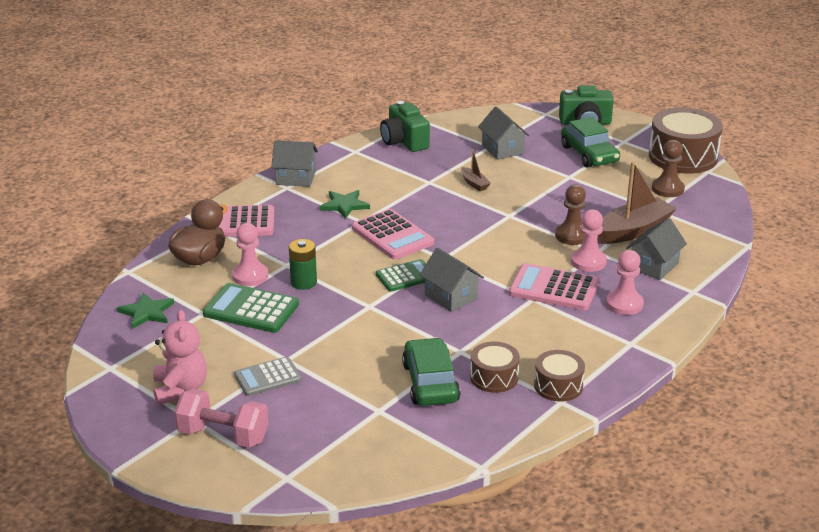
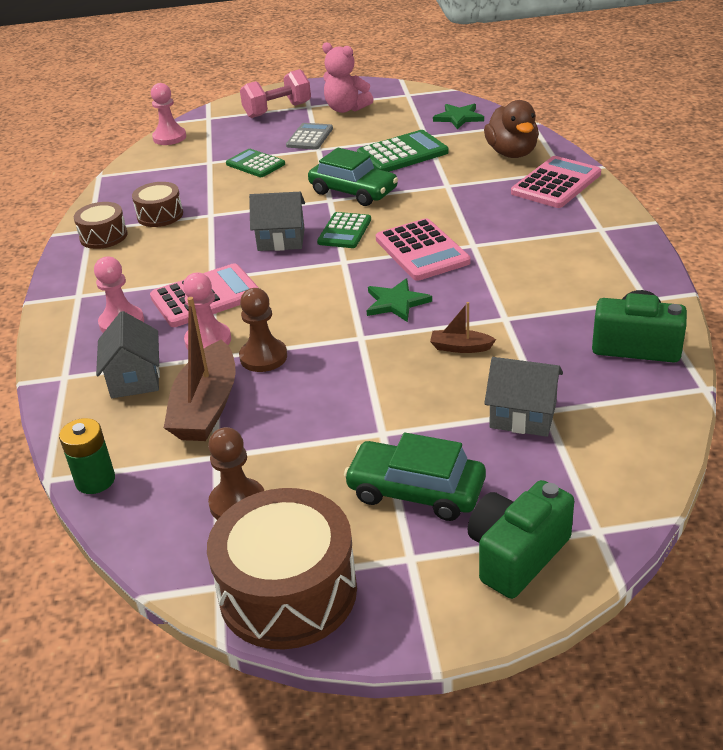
camera: 135 degrees right, 5 degrees up
pink pawn [232,223,268,286] -> pink pawn moved to [151,83,186,145]
grey house [271,140,318,187] -> none
green battery [289,239,317,290] -> green battery moved to [59,418,115,494]
green star [320,190,370,219] -> green star moved to [367,278,432,322]
pink calculator [352,209,434,260] -> pink calculator turned 120 degrees counterclockwise [376,218,471,281]
green car [402,338,460,406] -> green car moved to [308,148,398,206]
none -> green calculator [226,149,285,177]

